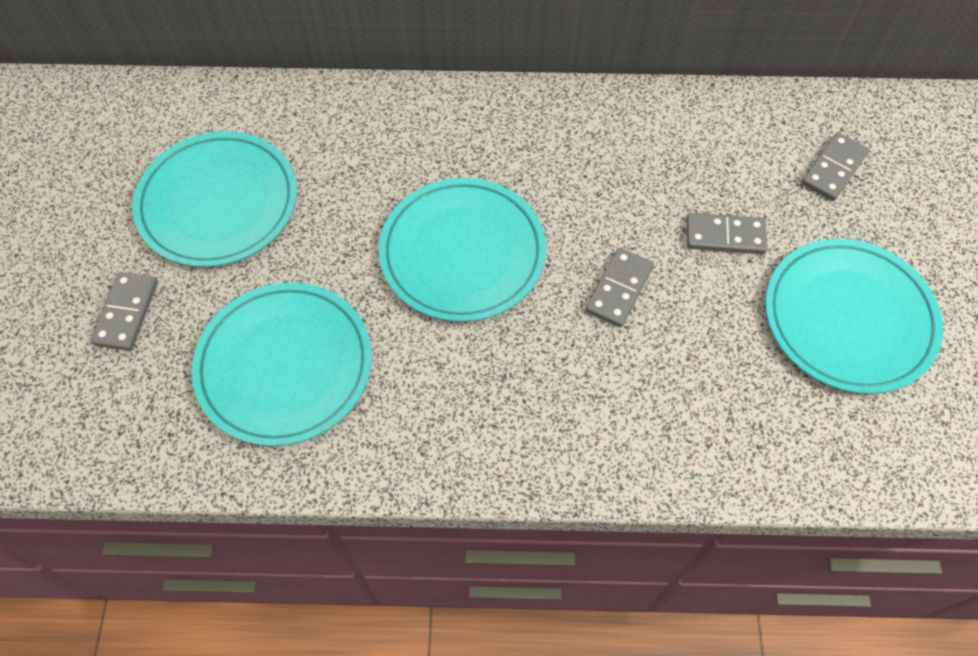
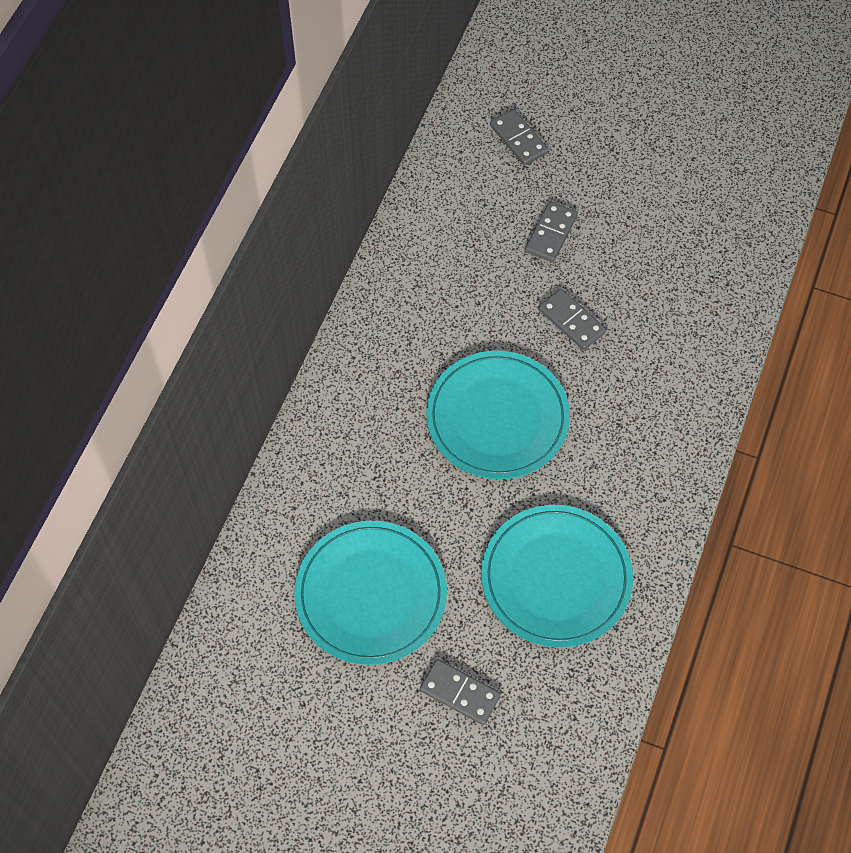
camera: 70 degrees left, 0 degrees up
turquoise plate [765,239,943,394] -> none

